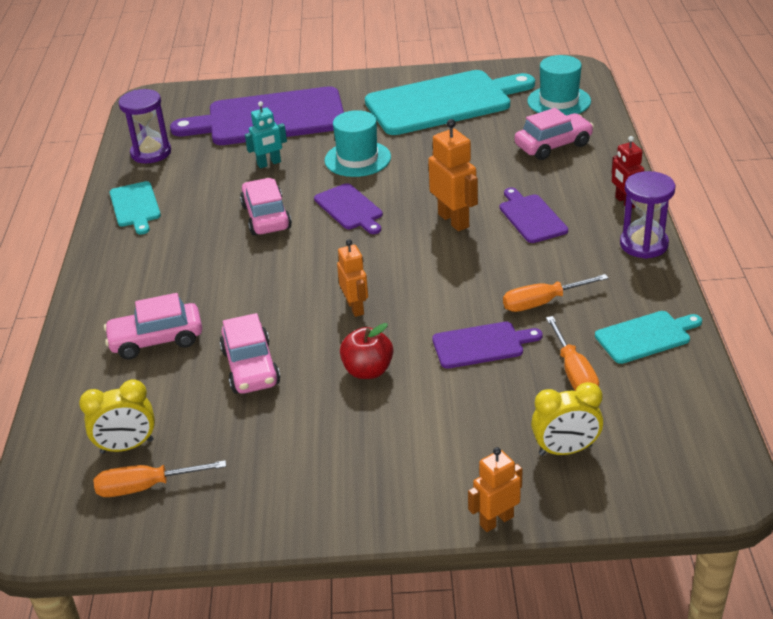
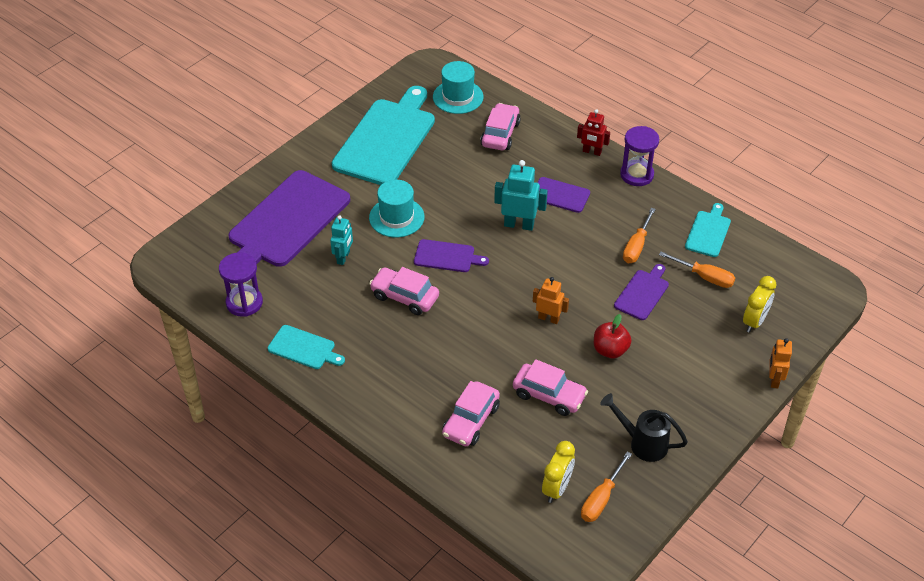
camera: 50 degrees left, 10 degrees up
orange robot [428,119,478,231] -> turquoise robot [494,160,548,231]
none -> black watering can [600,393,688,462]

